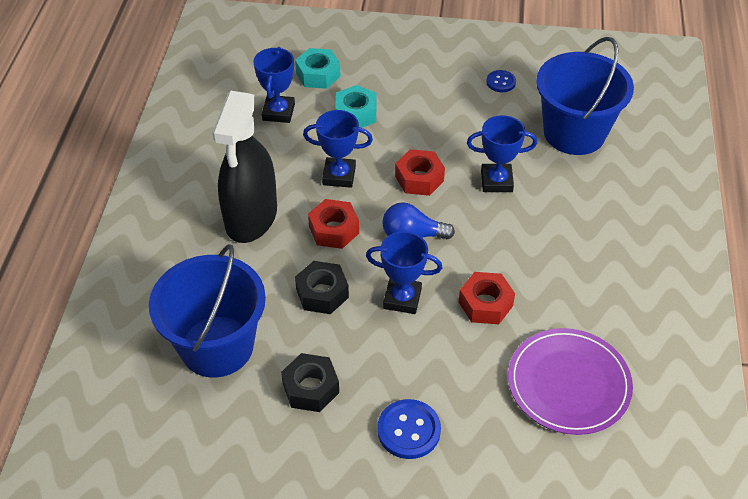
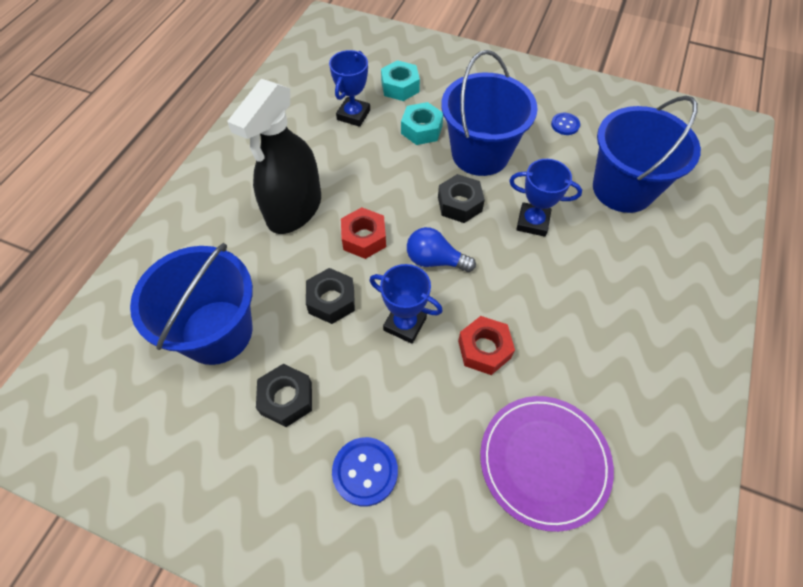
camera: 15 degrees right, 10 degrees up
blue trophy [303,110,373,188] -> none
red nut [395,149,445,196] -> black nut [438,174,485,223]
none -> blue bucket [441,50,538,176]

